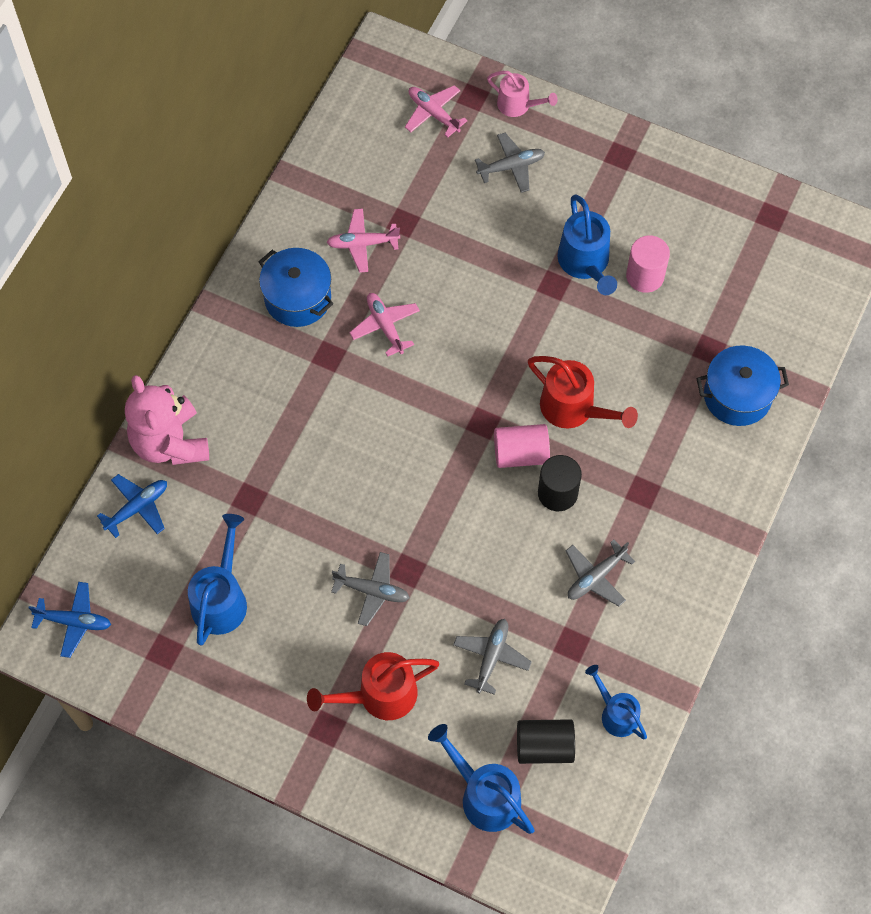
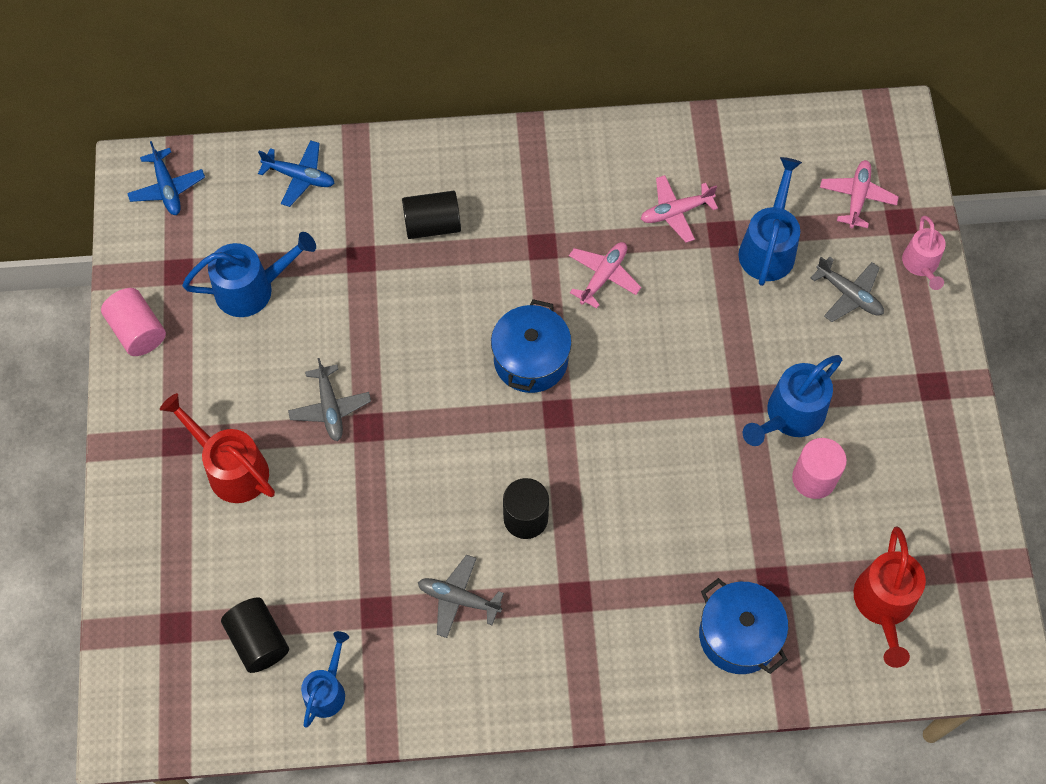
camera: 60 degrees right, 0 degrees up
pink teddy bear [125,375,209,465] -> none
blue pot [258,248,333,327] -> blue pot moved to [491,299,572,393]
pink plane [326,209,400,273] -> pink plane turned 75 degrees counterclockwise [641,175,718,243]
blue watering can [428,724,535,834] -> blue watering can moved to [738,157,802,286]
grey plane [453,619,532,695] -> none
pink cylinder [494,424,550,468] -> pink cylinder moved to [101,288,166,356]
red watering can [528,356,638,428] -> red watering can moved to [854,526,926,668]
none -> black cylinder [402,191,461,239]

